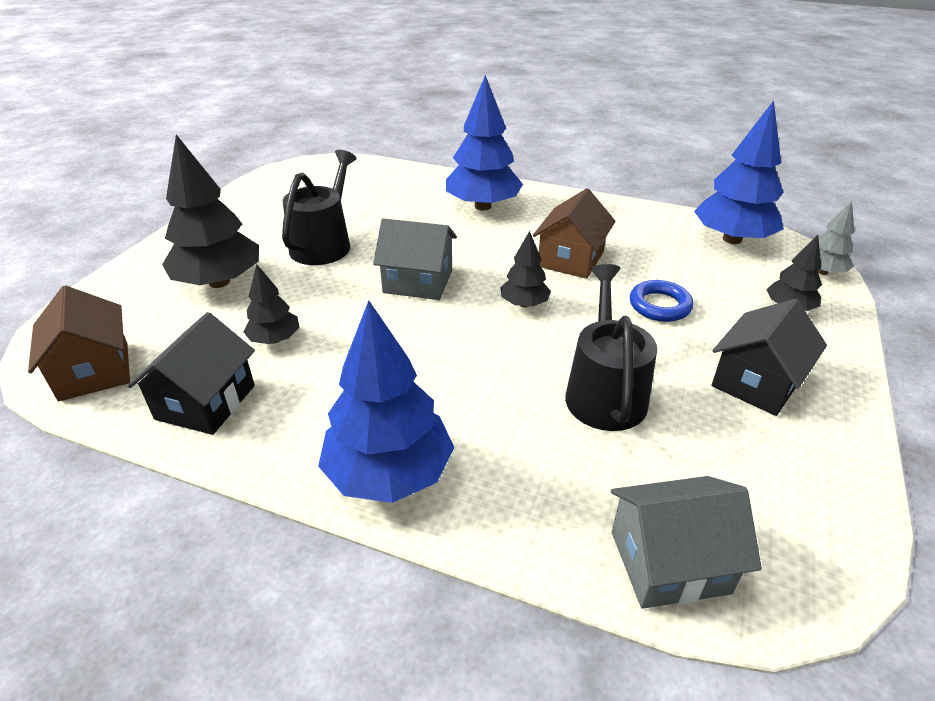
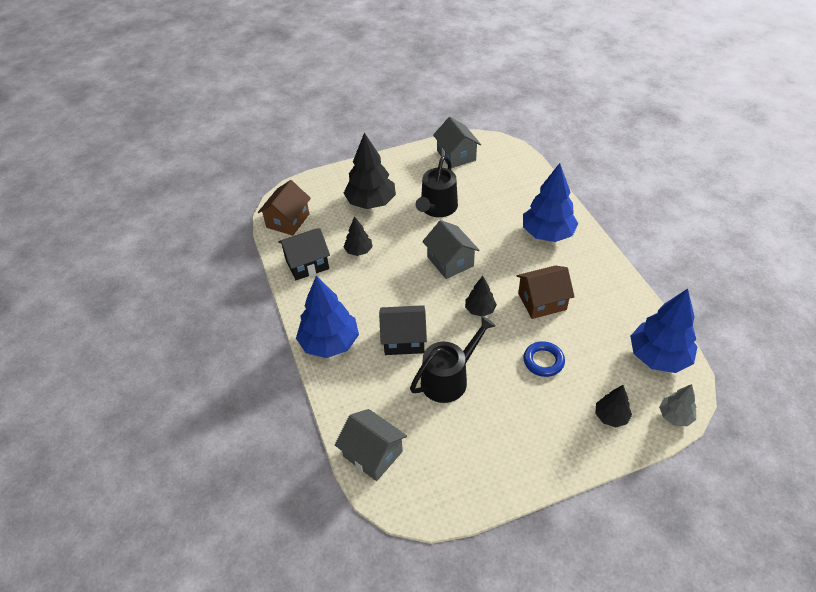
camera: 50 degrees right, 10 degrees up
black watering can [282,150,357,265] -> black watering can turned 135 degrees clockwise [416,156,458,217]
black house [711,299,827,416] -> black house moved to [379,305,427,355]
none -> grey house [433,117,481,168]

